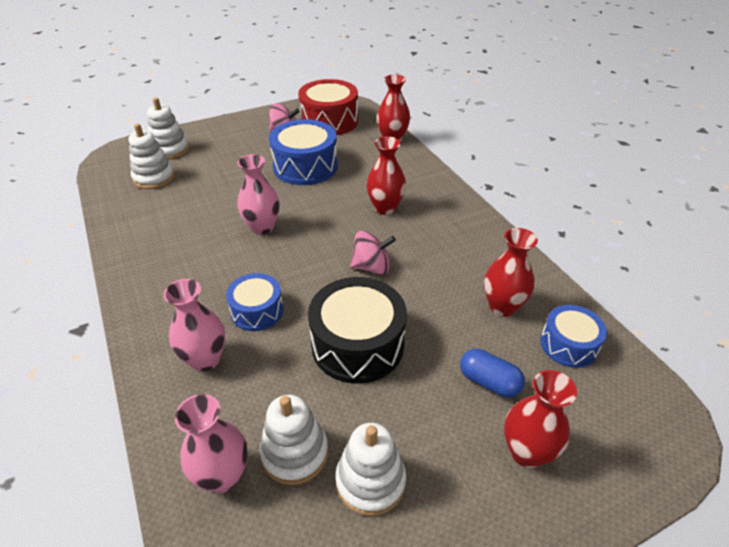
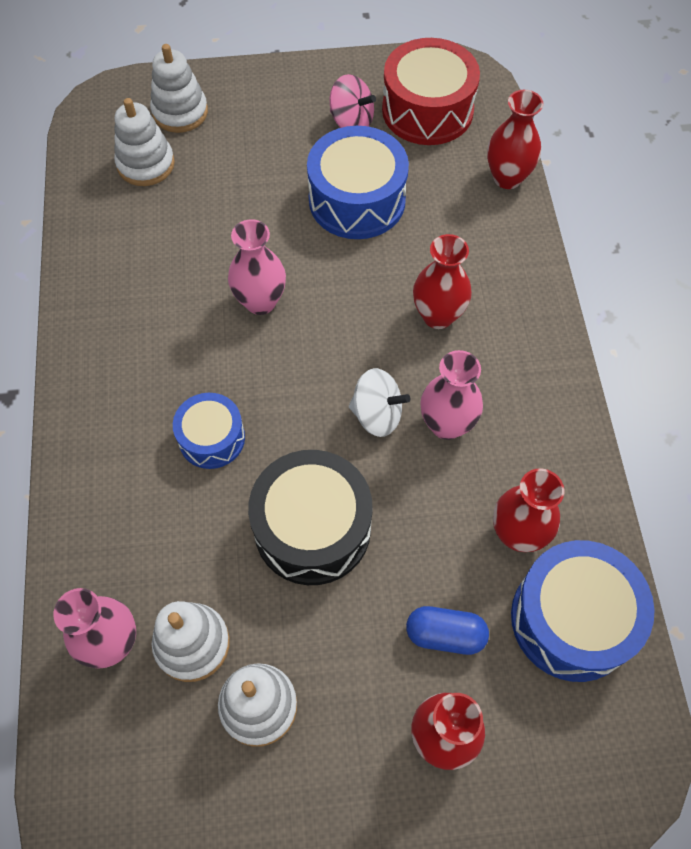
camera: 20 degrees right, 20 degrees up
pink vase [163,279,225,372] -> pink vase moved to [420,350,483,440]
pink spinning top [350,231,396,275] -> white spinning top [349,368,410,437]
blue capsule [460,349,525,397] -> blue capsule turned 45 degrees counterclockwise [406,606,489,655]
blue drum [540,305,607,368] -> blue drum [511,540,655,682], size x1.68

